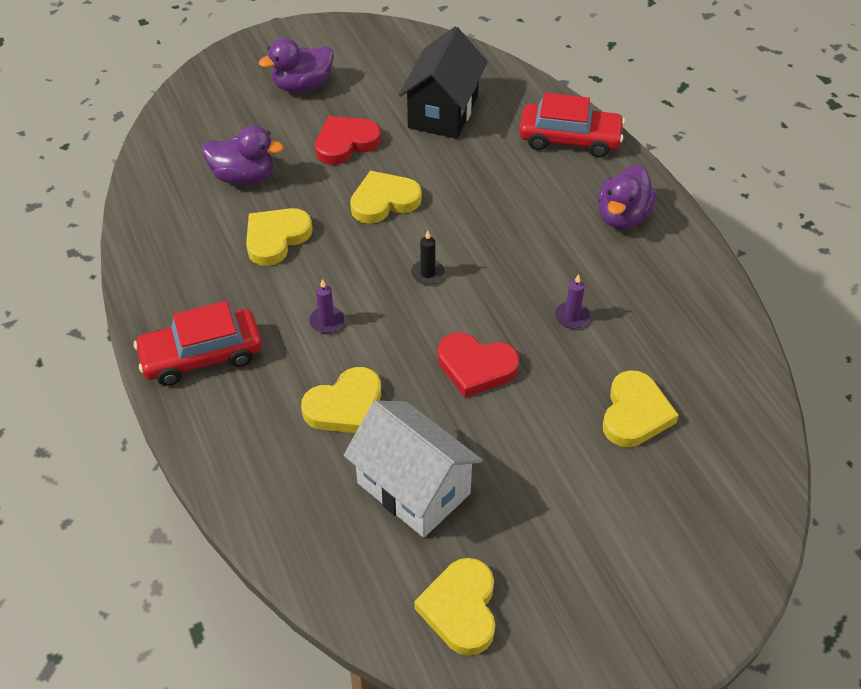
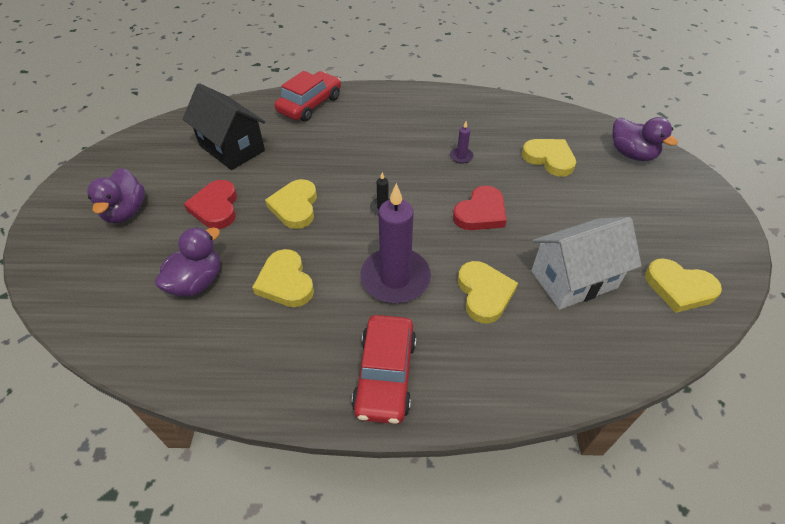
camera: 65 degrees left, 0 degrees up
purple candle [309,279,344,333] -> purple candle [360,183,431,303], size x2.40
purple duck [598,165,657,229] -> purple duck moved to [612,117,678,161]

